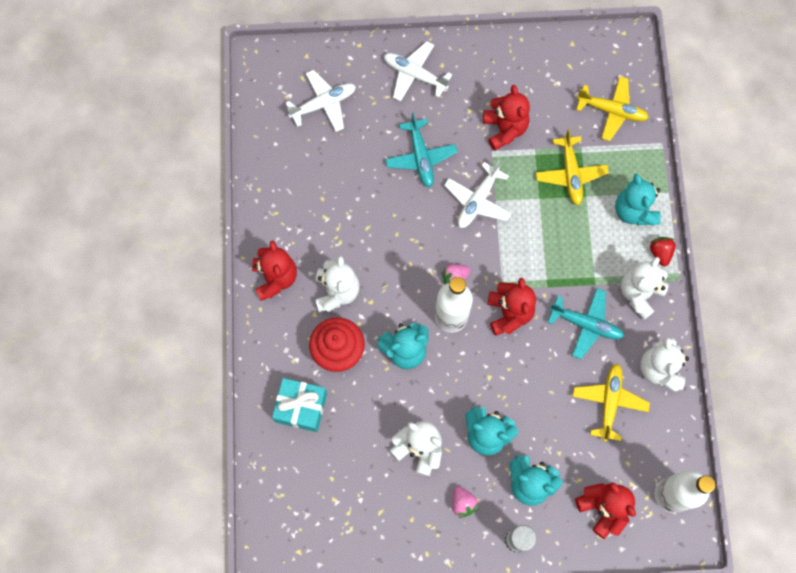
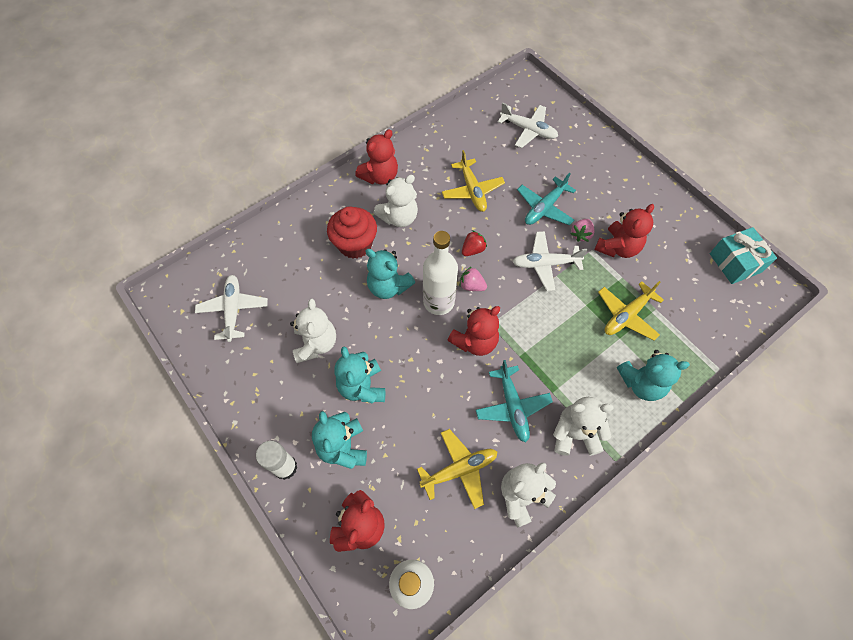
camera: 55 degrees right, 10 degrees down
turquoise gift [272,378,327,432] -> turquoise gift moved to [710,227,777,284]
white plane [384,41,452,101] -> white plane moved to [195,275,268,342]
pink strawberry [452,486,479,518] -> pink strawberry moved to [570,219,594,242]
yellow plane [576,76,649,141] -> yellow plane moved to [442,150,505,212]
turquoise teddy bear [615,174,661,226] -> turquoise teddy bear turned 135 degrees counterclockwise [617,350,690,401]
red strawberry [650,237,676,266] -> red strawberry moved to [462,230,487,256]

